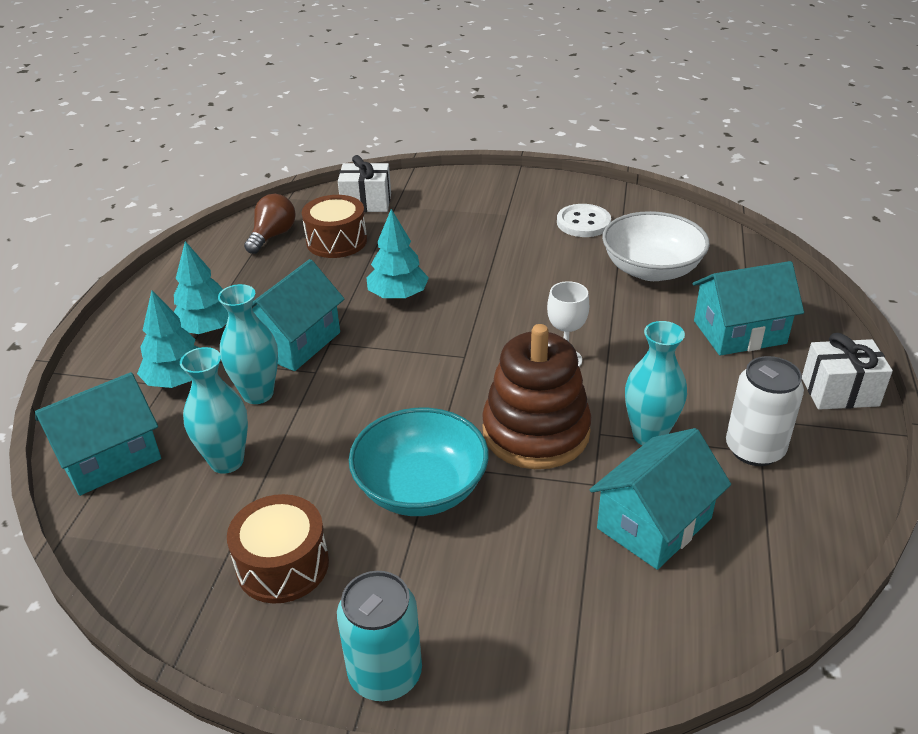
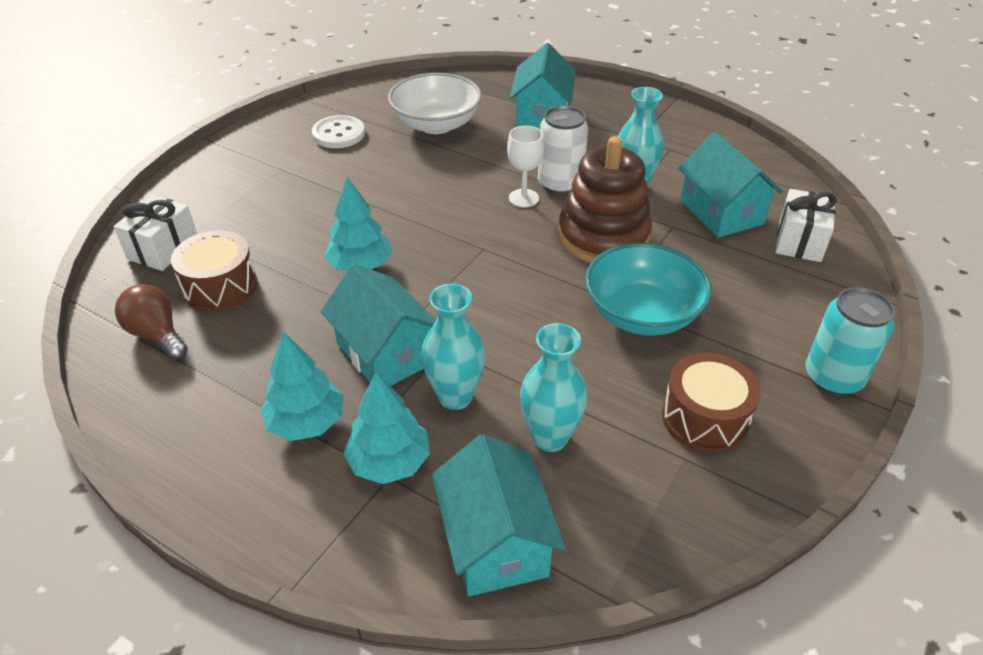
camera: 70 degrees left, 5 degrees up
white can [726,356,804,466] -> white can moved to [538,106,588,195]
white gift [802,333,893,410] -> white gift moved to [775,189,837,262]

